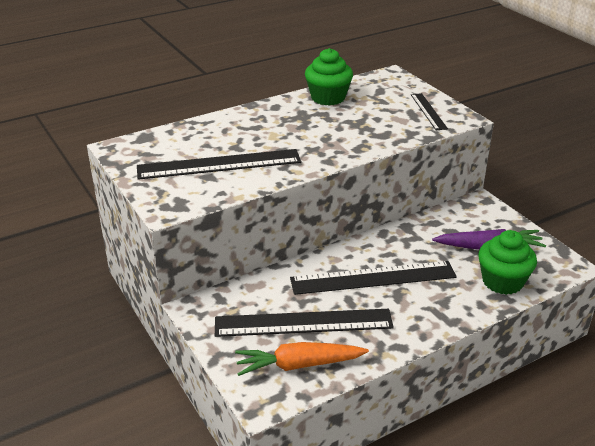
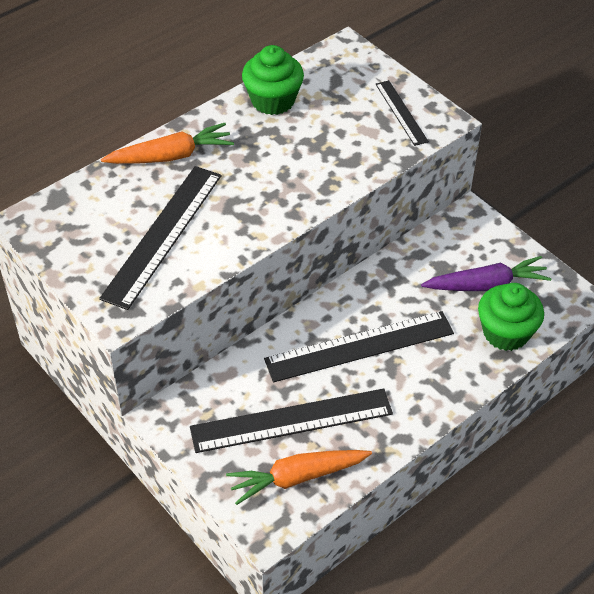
camera: 10 degrees left, 15 degrees up
black ruler [137,149,301,180] -> black ruler turned 45 degrees counterclockwise [99,166,221,310]
none -> orange carrot [101,123,234,164]

